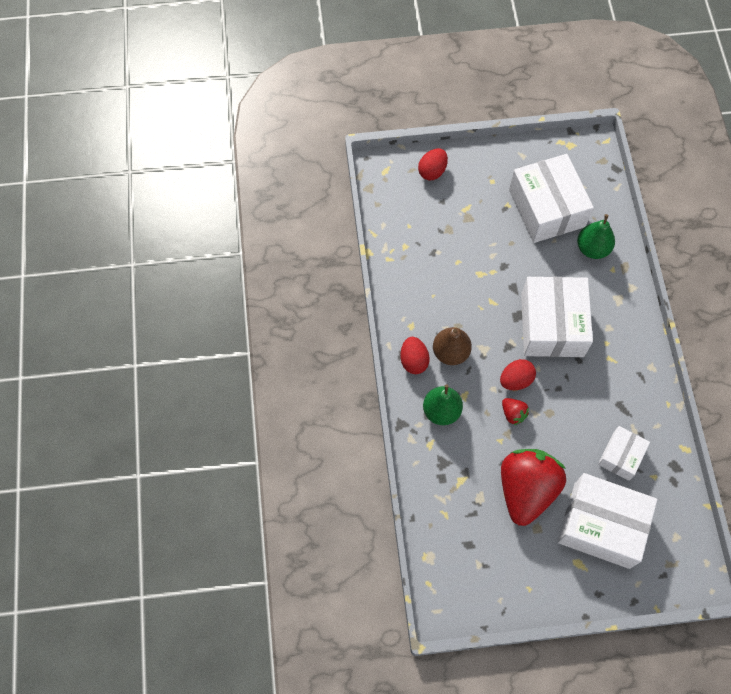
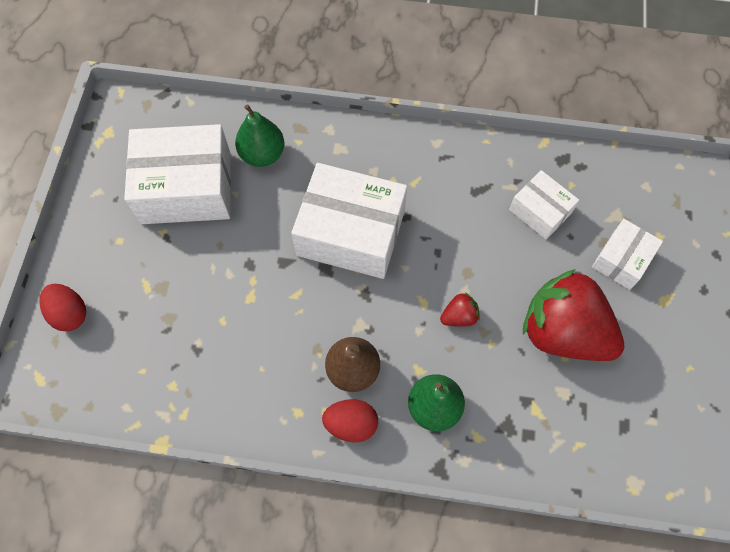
camera: 75 degrees left, 0 degrees up
red egg [500,359,536,390] -> none
white box [557,473,657,569] -> white box [592,219,663,290], size x0.54

